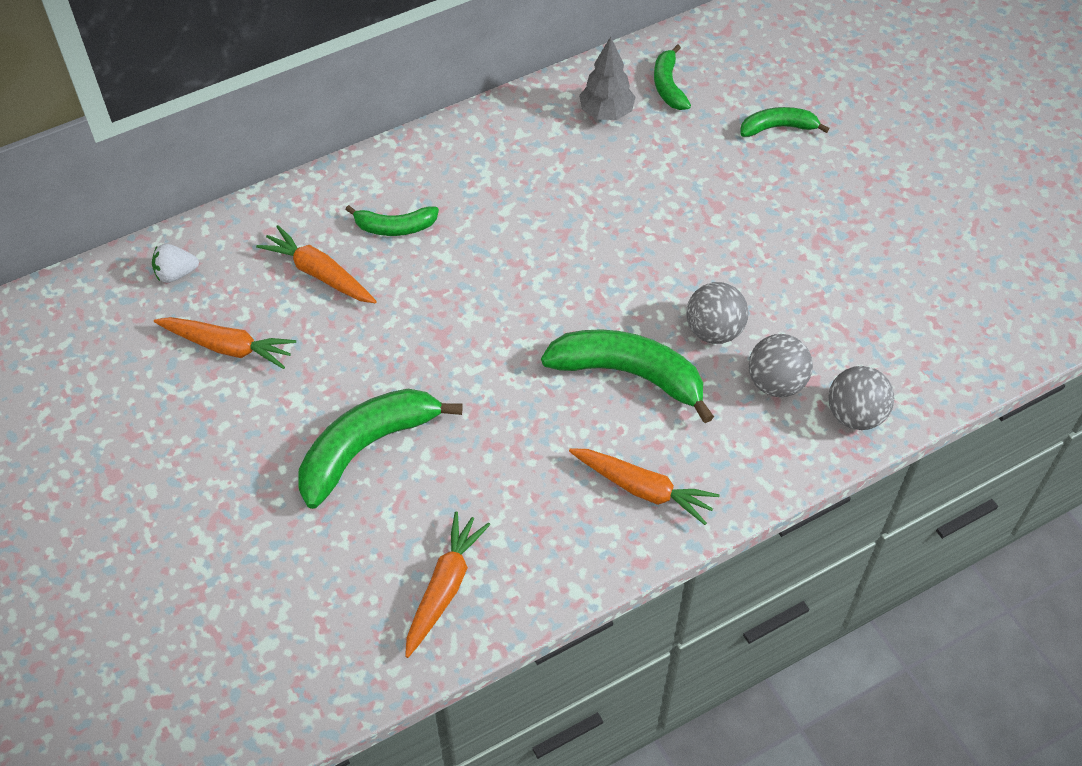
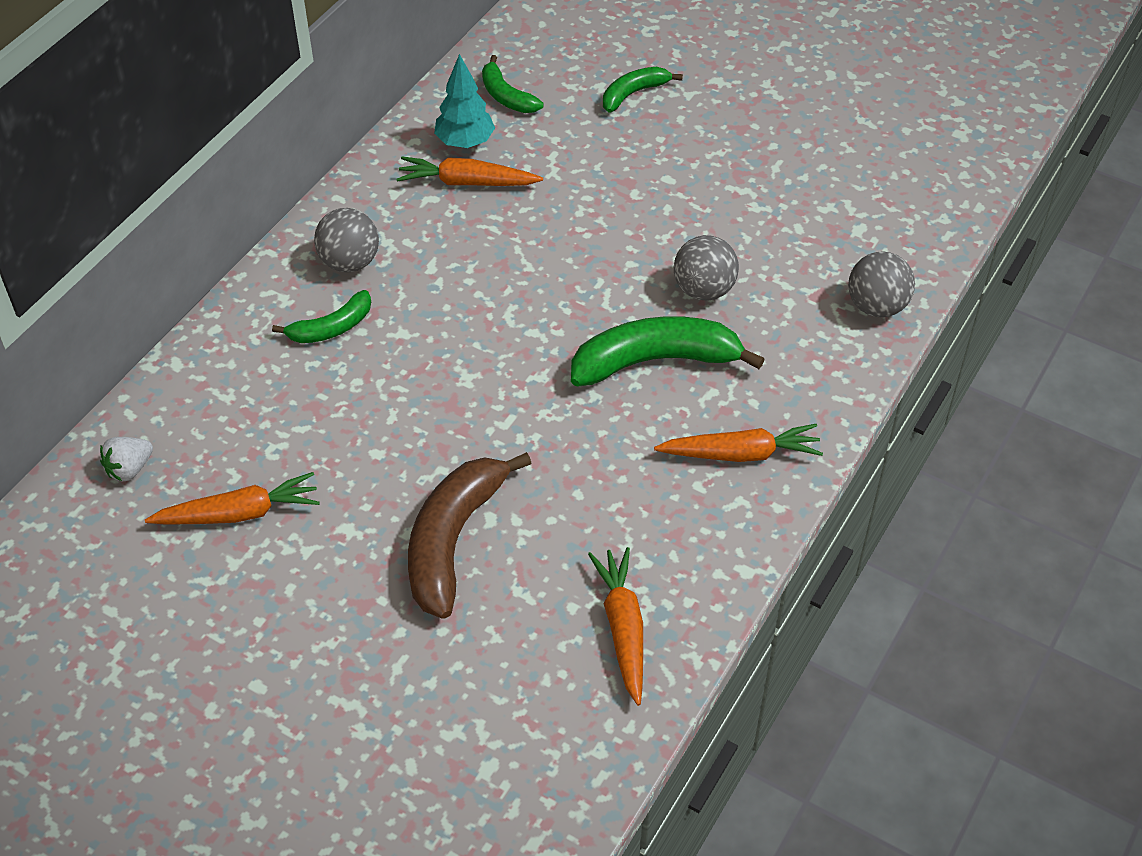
camera: 30 degrees left, 5 degrees down
orange carrot [256,225,377,303] -> orange carrot moved to [396,157,543,186]
green banana [298,389,463,509] -> brown banana [408,452,532,618]
grey tree [579,36,635,120] -> turquoise tree [434,54,495,148]
grey ball [749,334,813,397] -> grey ball moved to [314,208,379,272]

